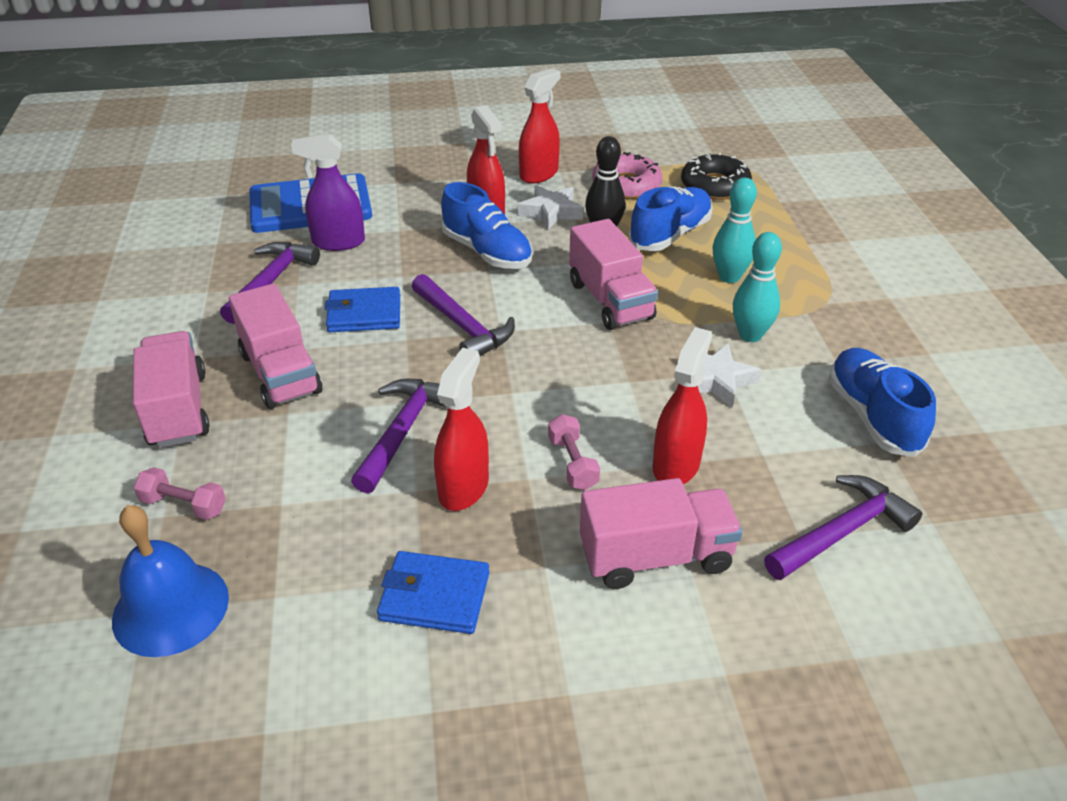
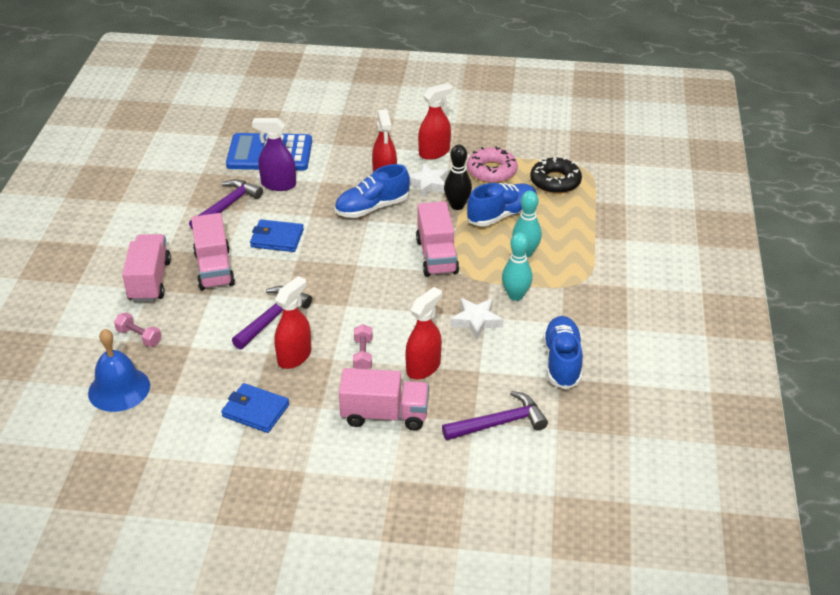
camera: 15 degrees right, 0 degrees up
purple hammer [412,274,515,356] -> none
blue shoe [441,182,533,269] -> blue shoe turned 90 degrees clockwise [335,164,410,218]

